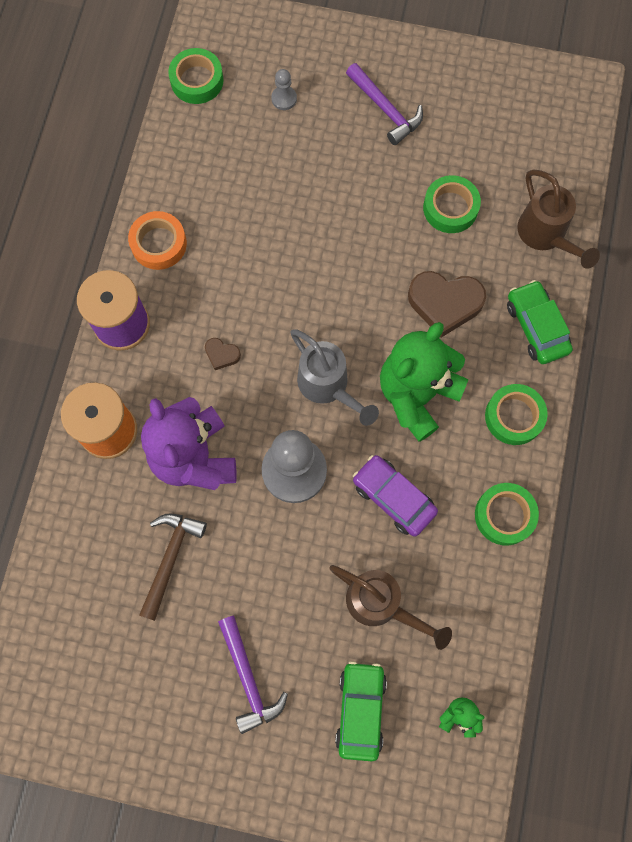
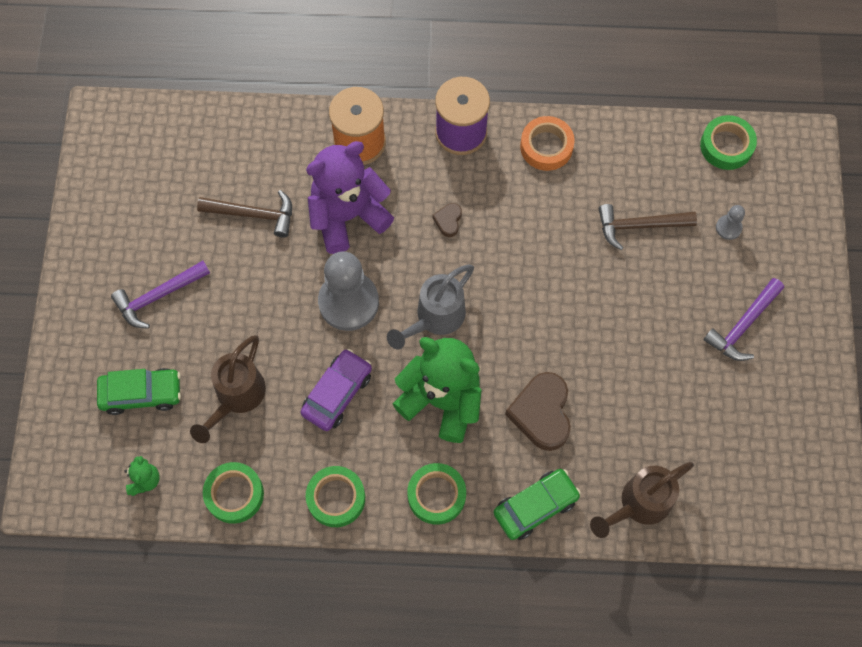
camera: 80 degrees right, 5 degrees down
green tape [423,175,481,233] -> green tape moved to [203,462,264,524]
none -> brown hammer [599,204,697,250]

